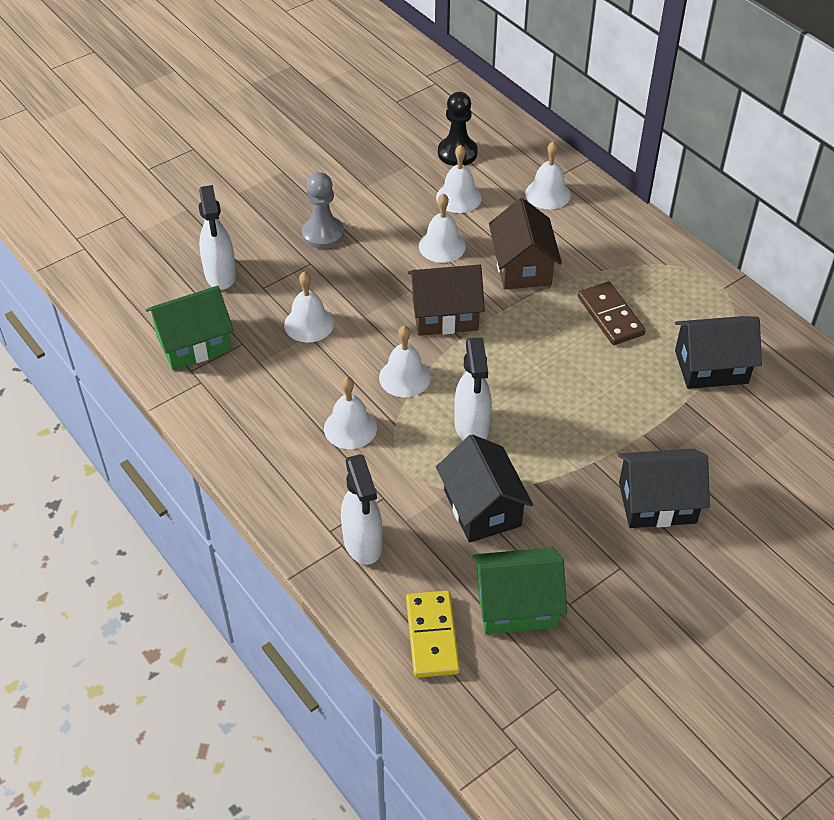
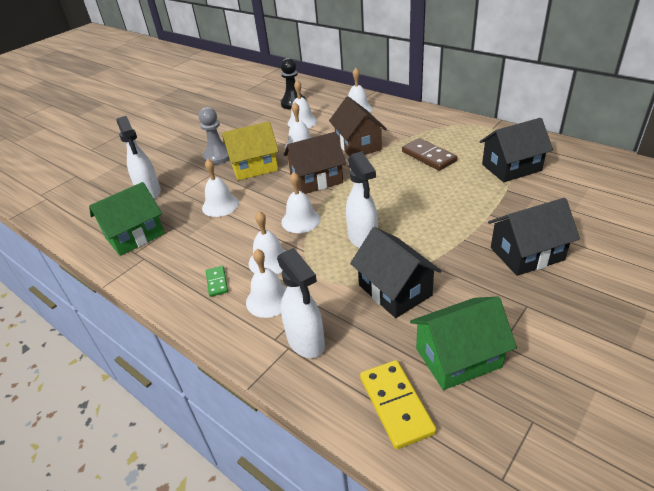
camera: 10 degrees left, 10 degrees down
none -> green domino [206,266,228,297]
none -> yellow house [222,121,279,180]
none -> white bell [246,249,287,318]

